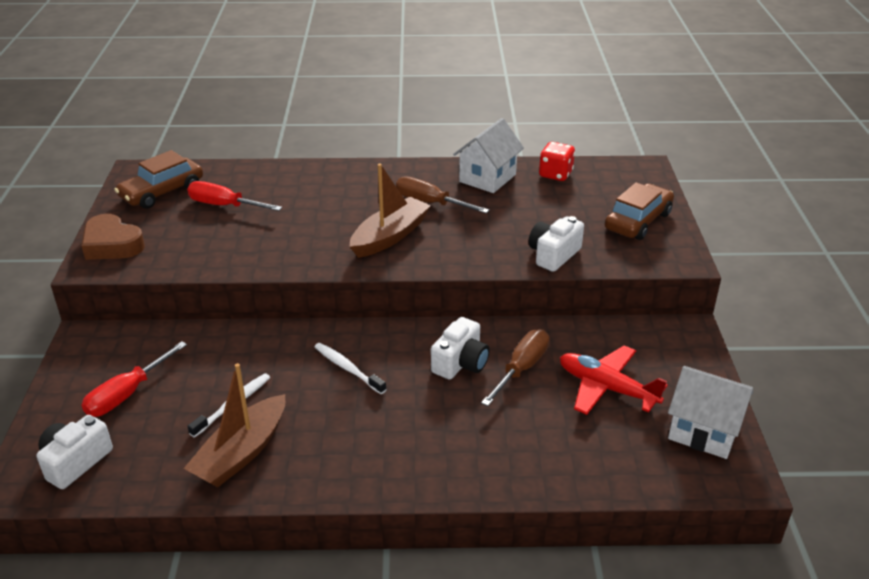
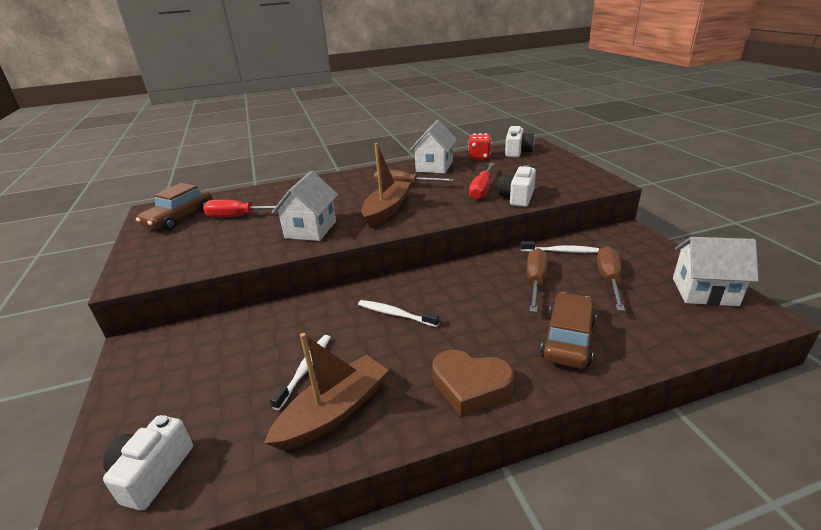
camera: 15 degrees left, 5 degrees down
brown heart [81,214,145,260] -> brown heart moved to [432,350,514,417]
red screwdriver [81,341,187,417] -> red screwdriver moved to [469,163,494,200]
brown boat [183,363,285,487] -> brown boat turned 150 degrees counterclockwise [264,333,389,451]
white camera [431,317,490,380] -> white camera moved to [505,126,534,157]
red plane [560,346,668,415] -> brown screwdriver [597,246,625,311]
brown car [605,182,674,240] -> brown car moved to [540,292,597,369]
none -> white house [272,171,338,241]
none -> white toothbrush [521,241,599,253]

